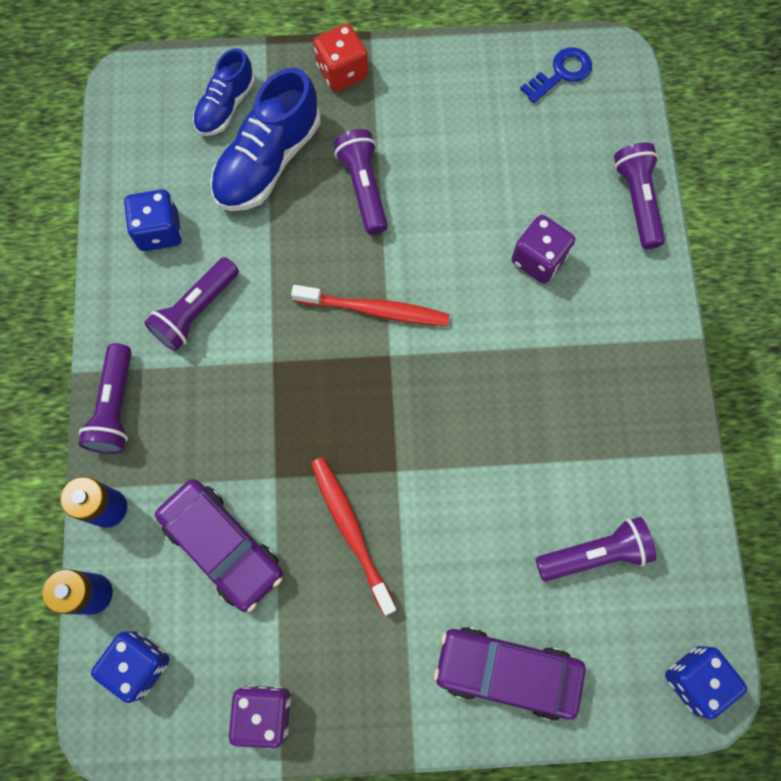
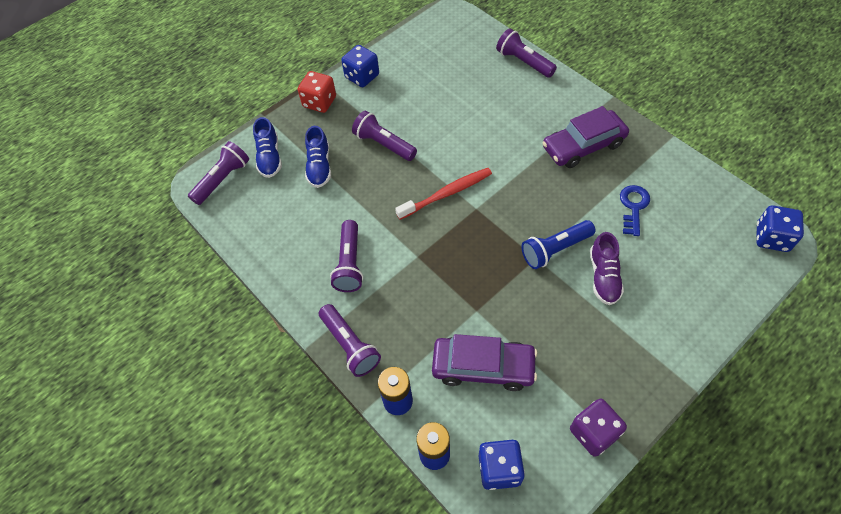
camera: 35 degrees left, 15 degrees down
blue dice [124,189,182,251] -> blue dice moved to [341,45,379,87]
blue shoe [210,68,321,211] -> blue shoe [305,126,331,188], size x0.61
red toothbrush [311,457,397,616] -> none
purple car [434,627,586,721] -> purple car moved to [543,106,629,168]
purple dice [511,215,575,284] -> none
blue key [520,47,592,103] -> blue key moved to [620,185,650,236]
purple flashlight [535,517,656,581] -> purple flashlight moved to [188,141,249,205]
none -> blue flashlight [521,220,595,269]
none -> purple shoe [590,232,624,305]

